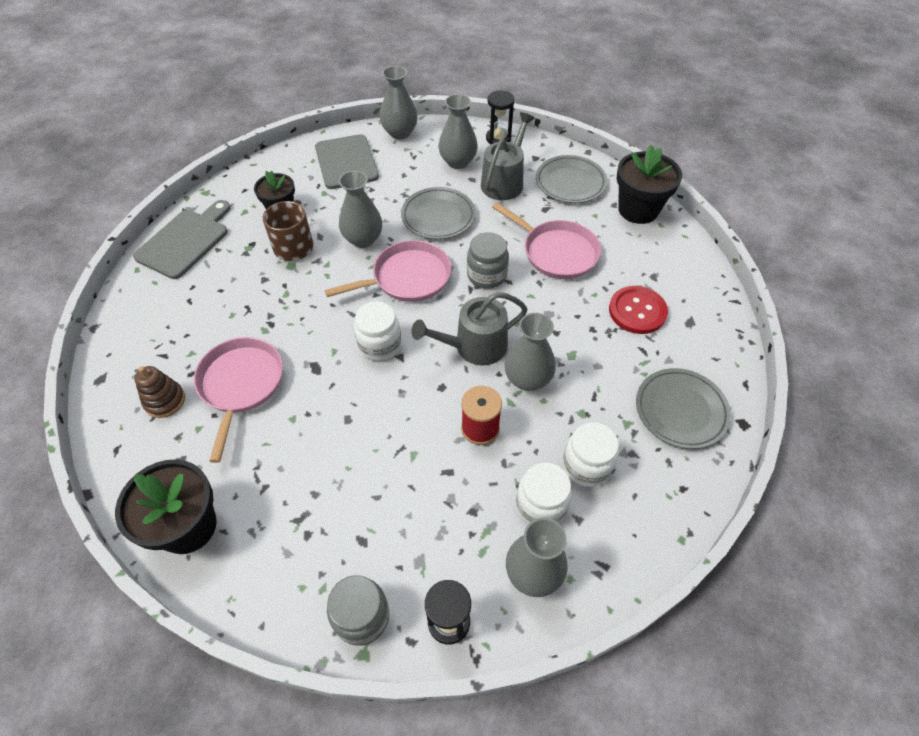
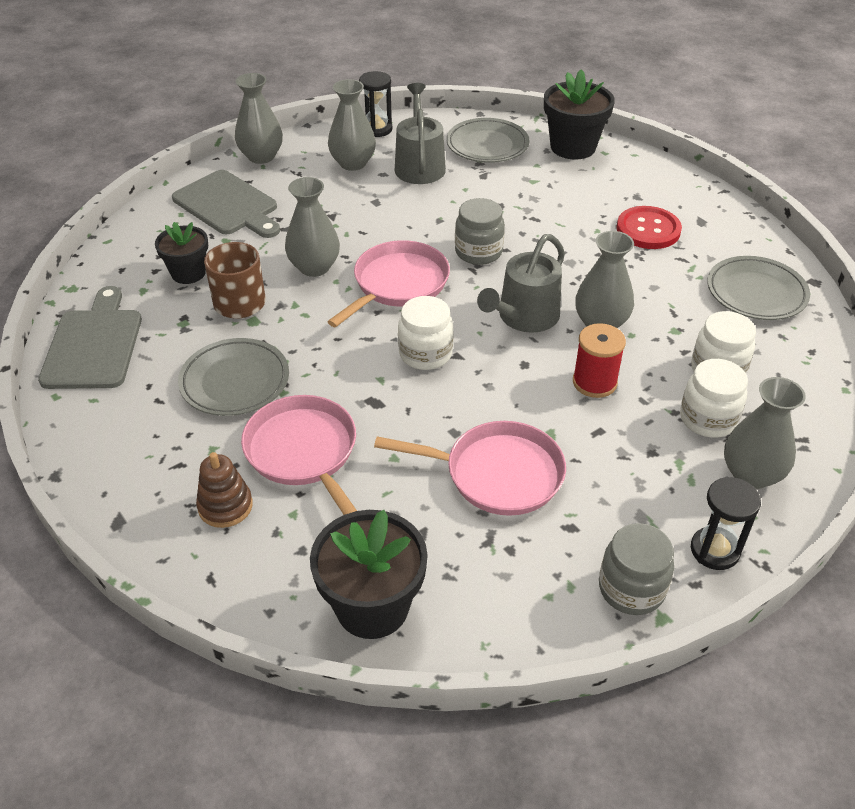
camera: 30 degrees left, 10 degrees down
grey plate [401,187,475,239] -> grey plate moved to [178,338,289,416]
pink pan [492,203,601,279] -> pink pan moved to [374,421,566,516]

